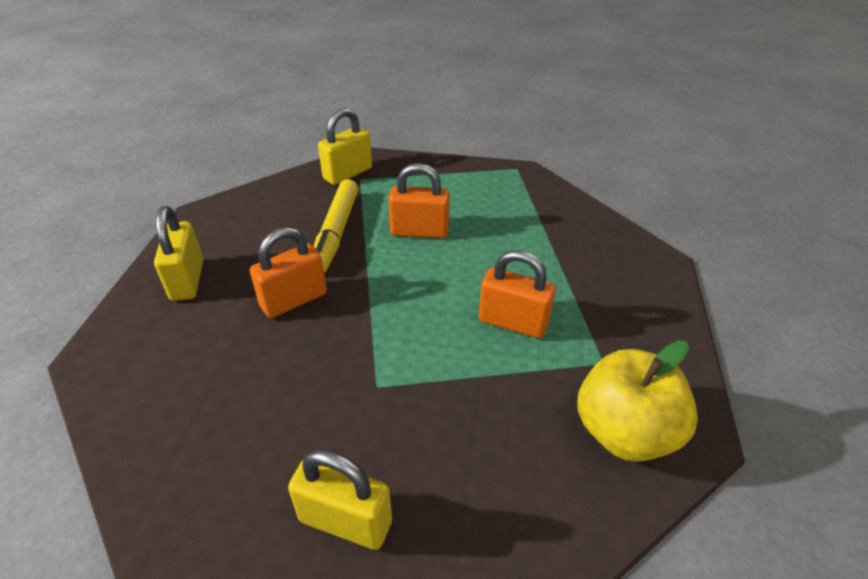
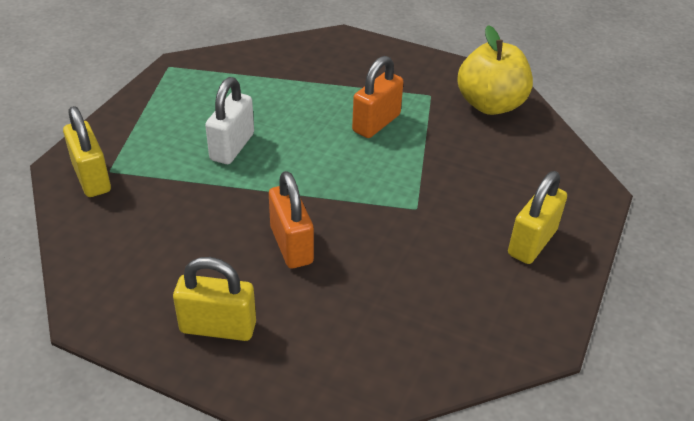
camera: 75 degrees left, 0 degrees up
yellow marker [314,179,358,273] -> none
orange padlock [388,163,450,239] -> white padlock [205,77,254,164]

